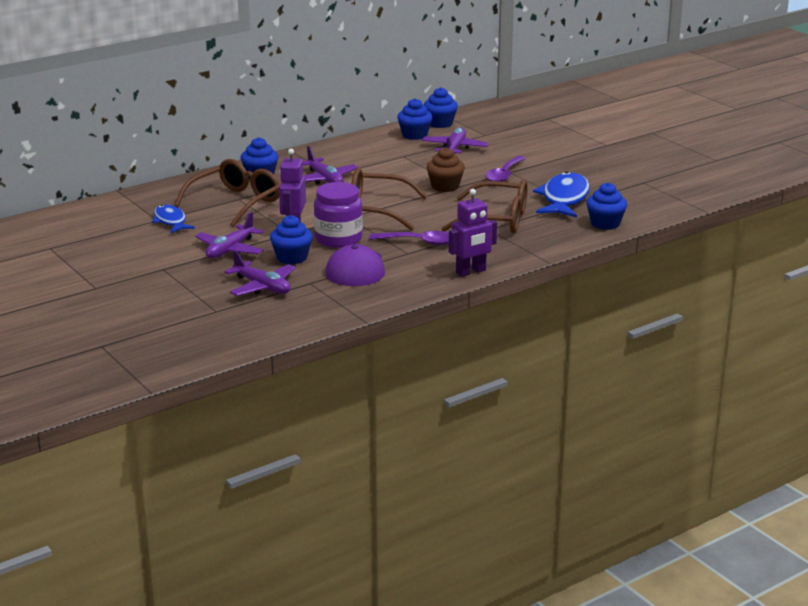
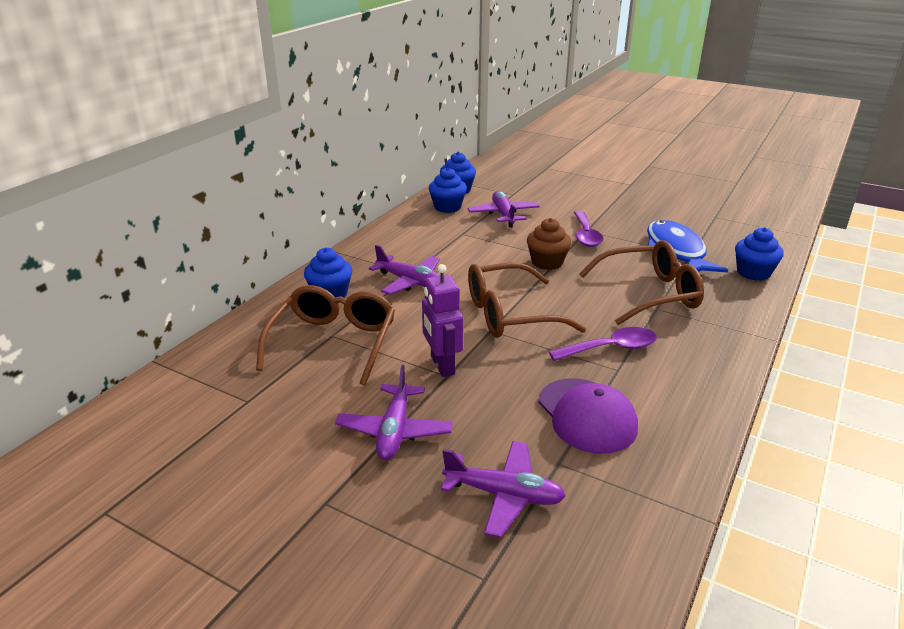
camera: 25 degrees left, 5 degrees up
blue fish [152,204,195,233] -> none
blue cupcake [270,215,313,265] -> none
purple jar [314,182,363,248] -> none
purple robot [449,189,497,277] -> none

